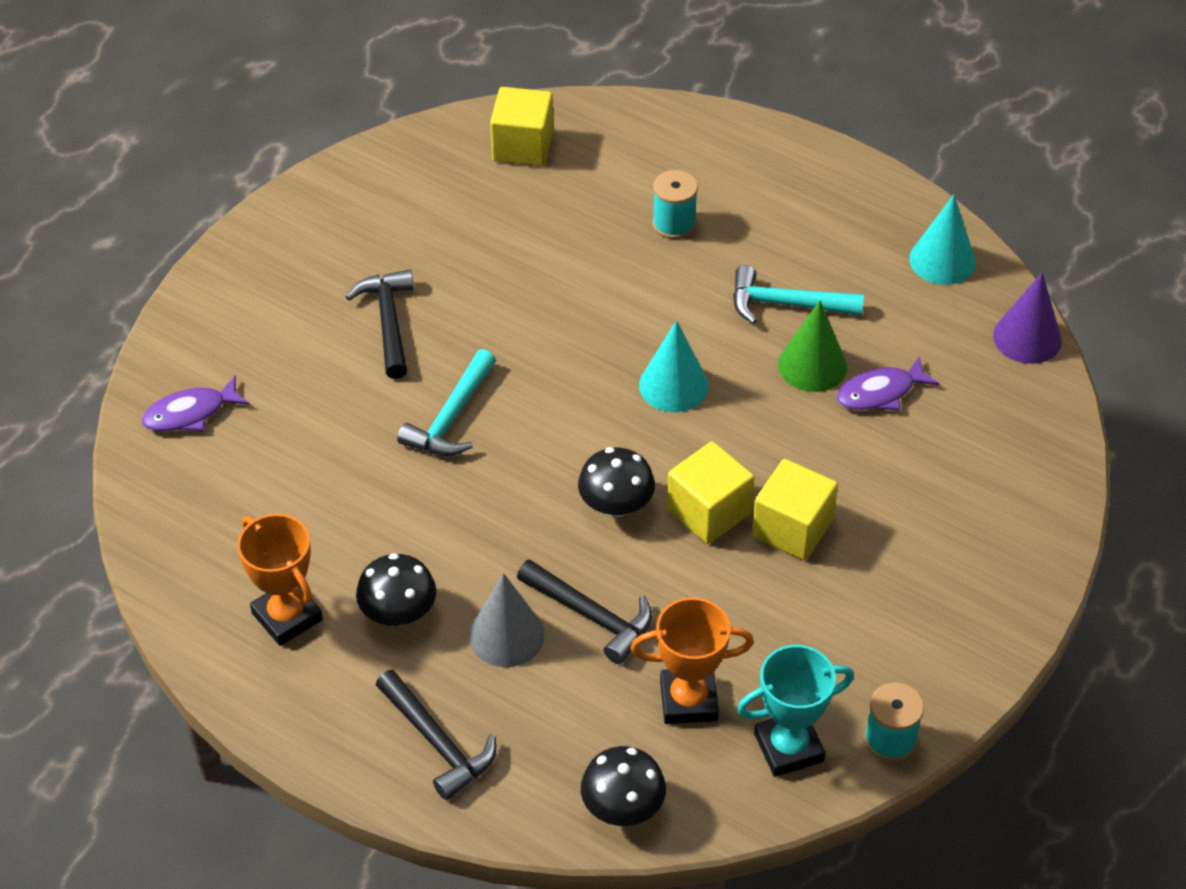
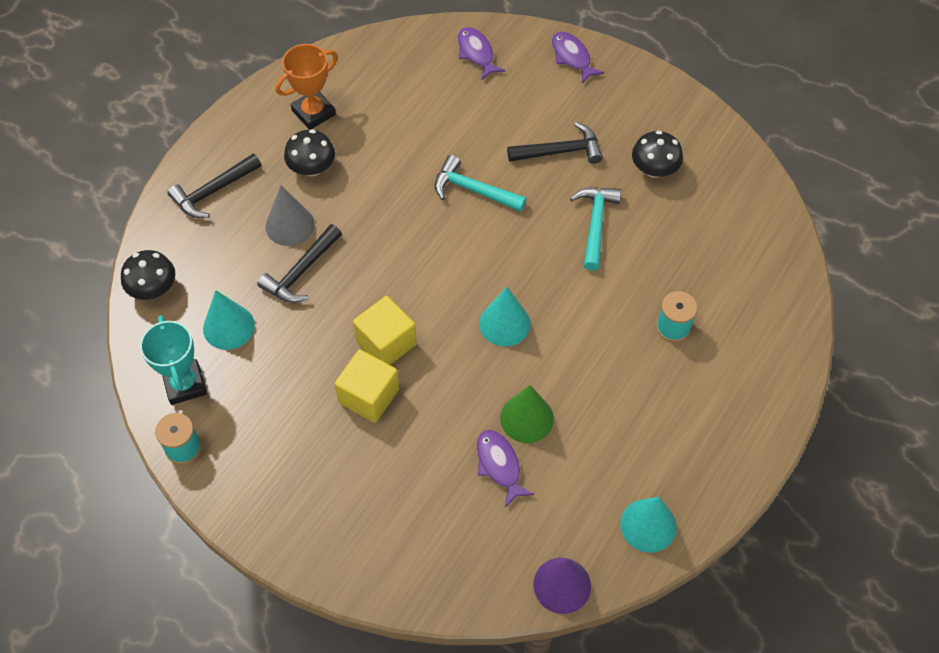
camera: 90 degrees right, 10 degrees up
yellow cube [490,87,553,166] -> none
black mushroom [578,447,655,518] -> black mushroom moved to [632,131,683,178]
orange trophy [631,597,754,724] -> turquoise cone [203,290,255,350]
turquoise hammer [733,265,864,324] -> turquoise hammer moved to [570,187,621,271]
none -> purple fish [552,32,604,84]

